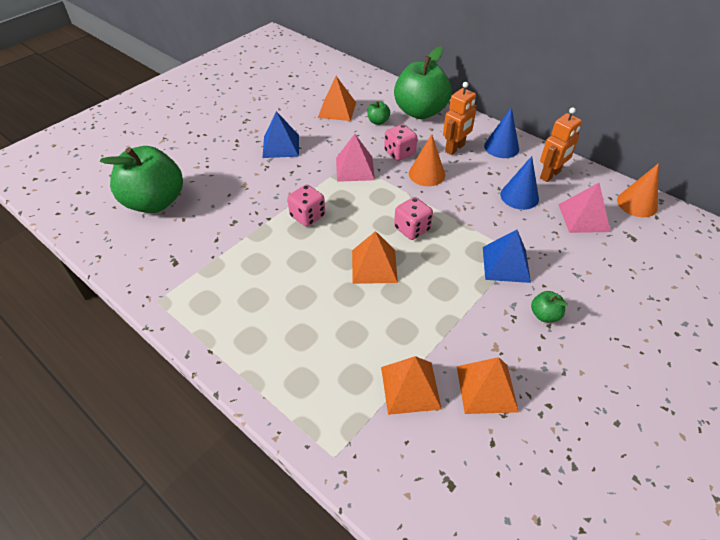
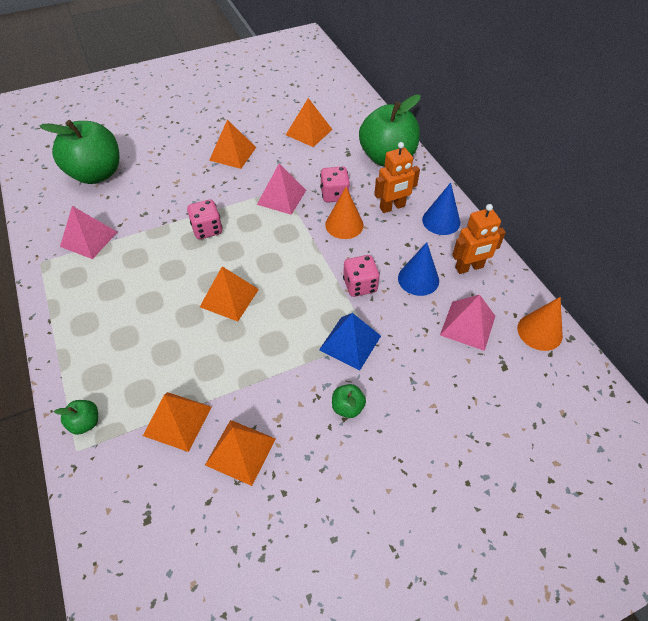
camera: 25 degrees right, 5 degrees up
blue pyramid [262,111,299,158] -> orange pyramid [209,120,256,169]
green apple [367,101,390,125] -> green apple moved to [54,400,98,435]
pink dice [394,197,433,240] -> pink dice moved to [343,255,380,297]
none -> pink pyramid [60,206,117,259]

